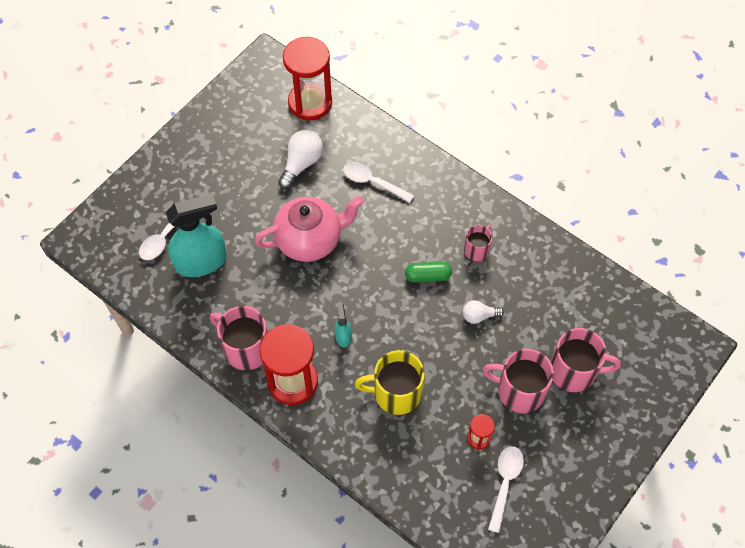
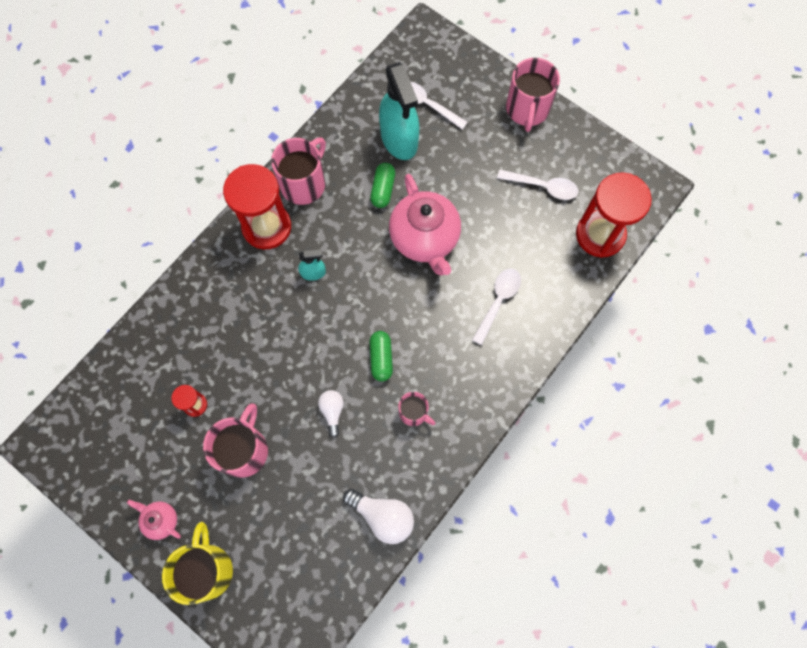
camera: 90 degrees right, 10 degrees up
white light bulb [278,130,323,189] -> white light bulb moved to [343,489,414,544]
yellow mug [355,350,425,415] -> yellow mug moved to [162,522,233,605]
white spoon [488,446,524,533] -> white spoon moved to [497,169,578,200]
pink mug [550,328,621,392] -> pink mug moved to [506,58,560,132]
none -> pink teapot [127,499,181,540]
none -> green capsule [370,163,395,208]

